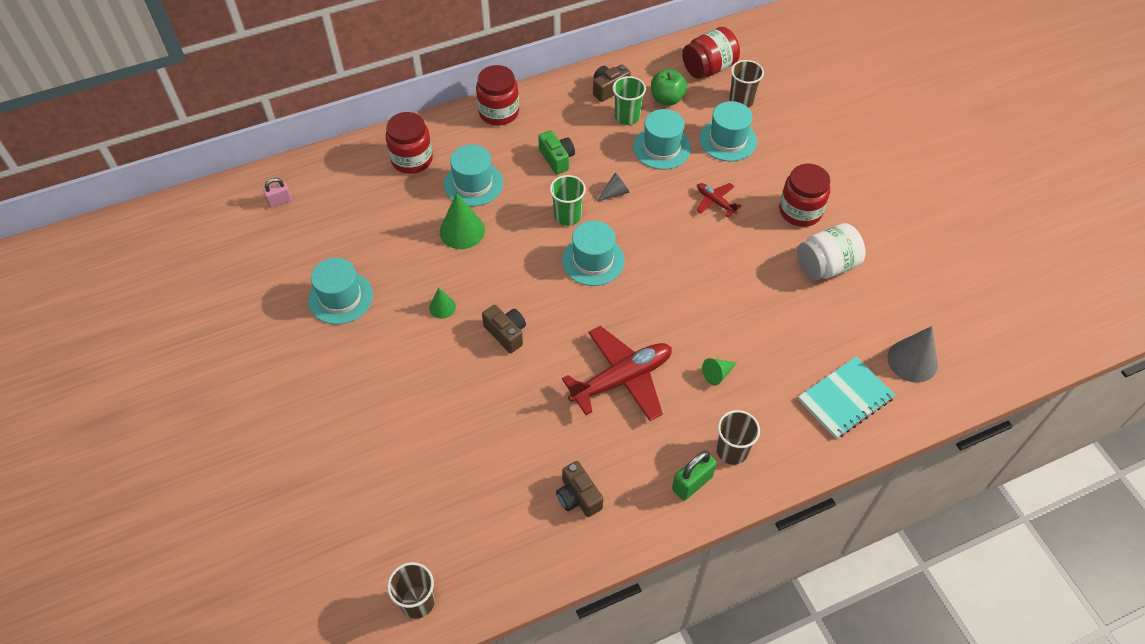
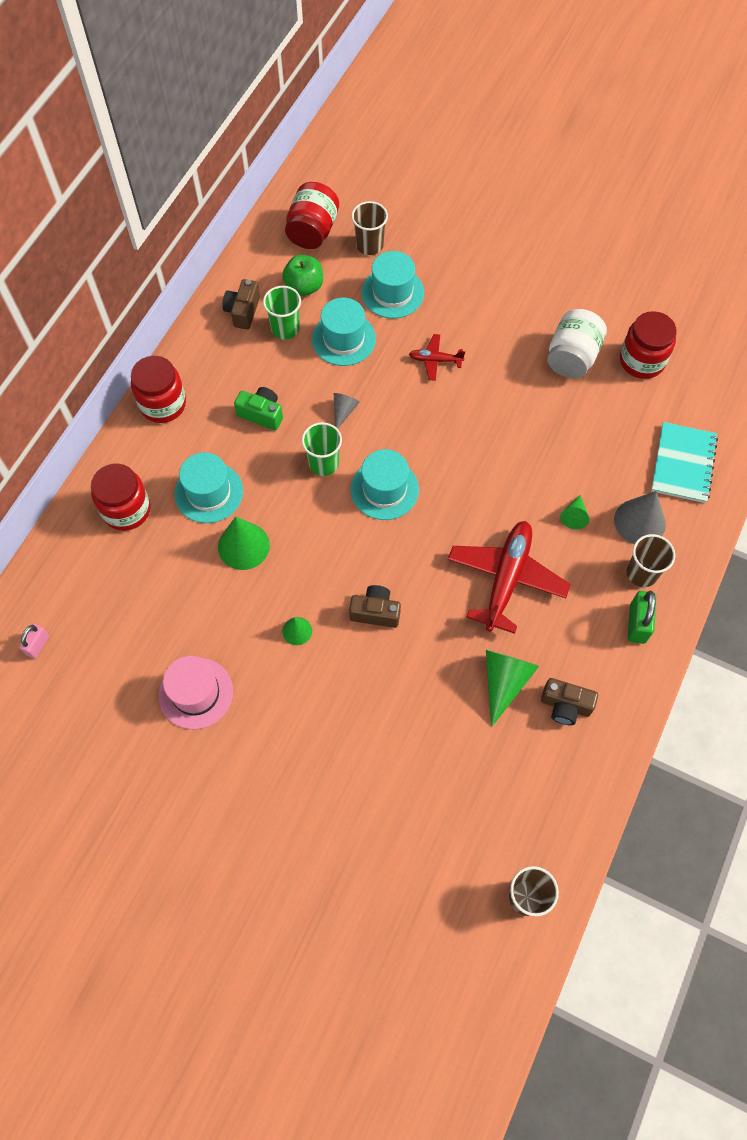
camera: 40 degrees left, 10 degrees up
turquoise hat [308,258,373,324] -> pink hat [159,656,233,729]
red jar [779,164,830,227] -> red jar moved to [620,311,677,379]
grey cone [887,326,938,383] -> grey cone moved to [614,491,666,544]
none -> green cone [486,650,539,727]

